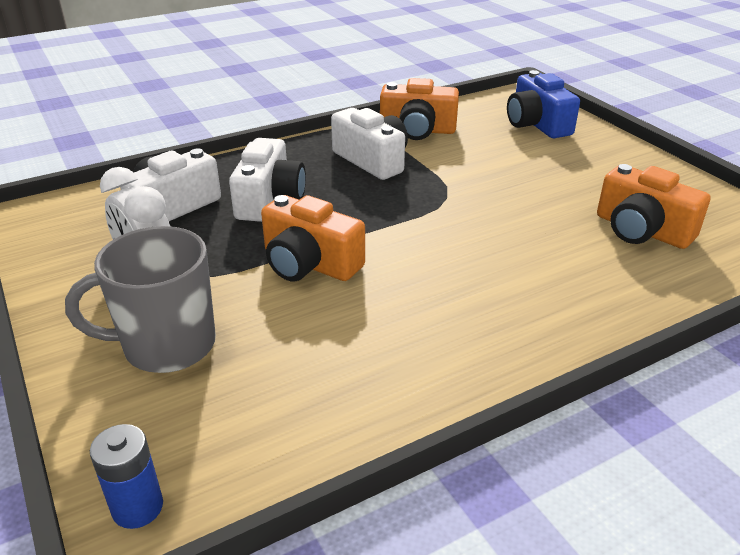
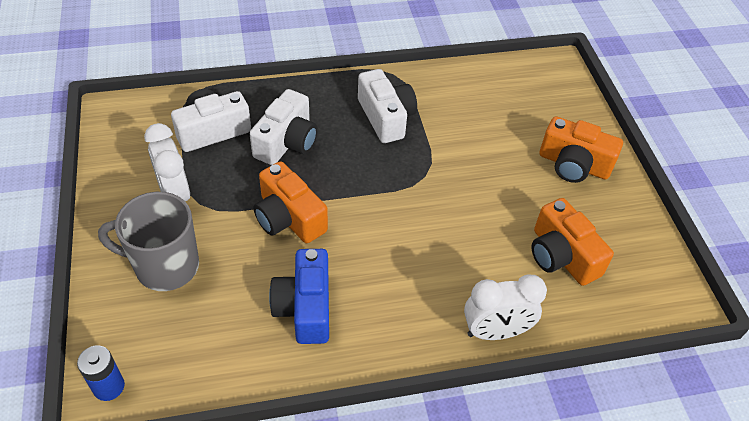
camera: 15 degrees right, 15 degrees up
orange camera [380,78,459,140] -> orange camera moved to [540,116,623,183]
blue camera [507,70,580,138] -> blue camera moved to [269,249,329,344]
none -> white clock [464,275,547,340]

